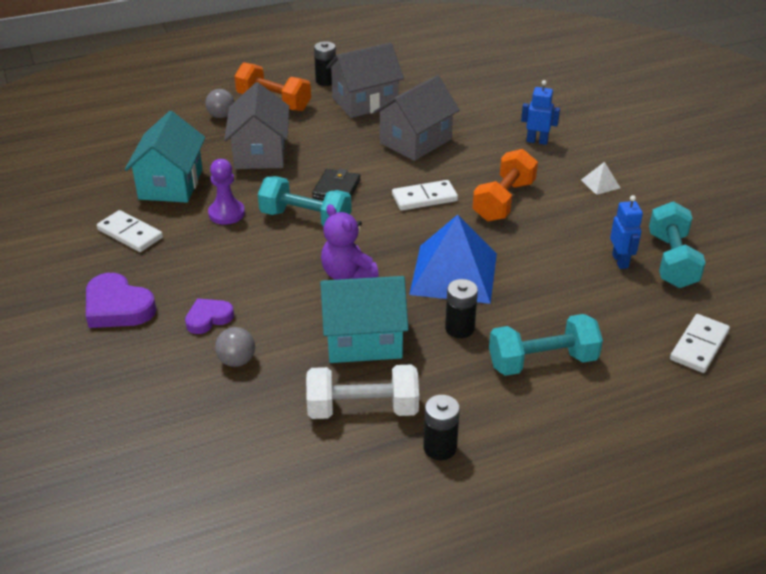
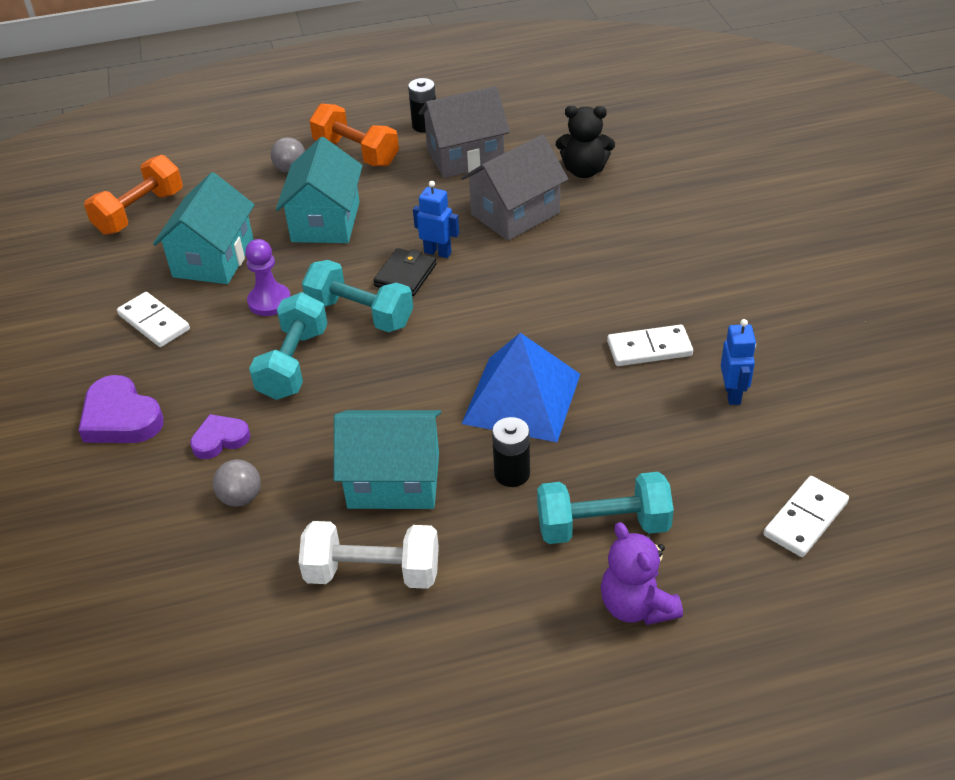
camera: 10 degrees right, 5 degrees up
grey house [224,82,289,169] -> turquoise house [276,137,363,243]
purple teddy bear [321,204,379,280] -> purple teddy bear moved to [601,522,683,625]
white domino [392,180,458,211] -> white domino moved to [607,325,693,366]
black battery [423,395,460,460] -> none
orange dumbbell [472,149,538,222] -> orange dumbbell moved to [84,155,183,235]
blue robot [521,80,560,145] -> blue robot moved to [413,181,459,258]
white pyramid [581,162,620,195] -> none
turquoise dumbbell [649,201,706,288] -> turquoise dumbbell moved to [249,292,328,400]
none -> black teddy bear [556,106,615,178]

